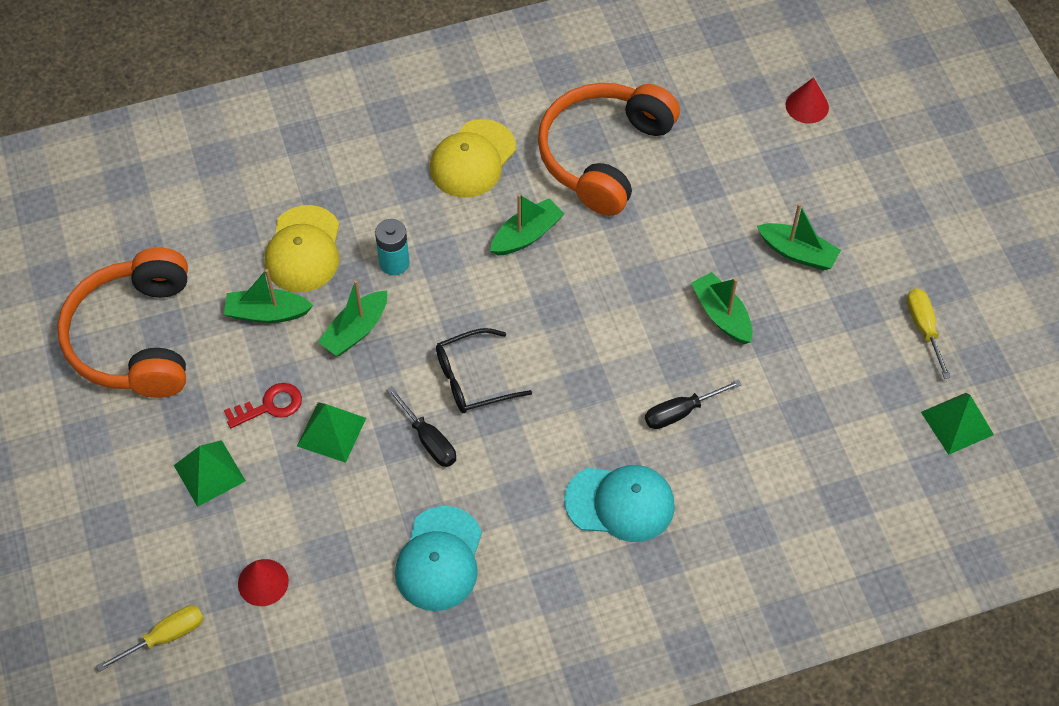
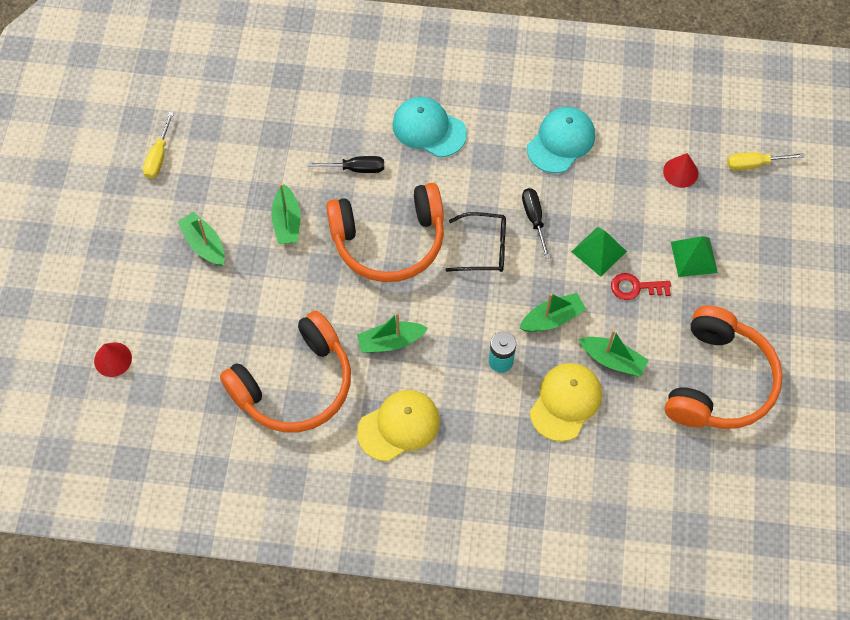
camera: 155 degrees left, 5 degrees up
green pyramid [921,393,994,455] -> none
none -> orange headphones [326,183,444,282]

